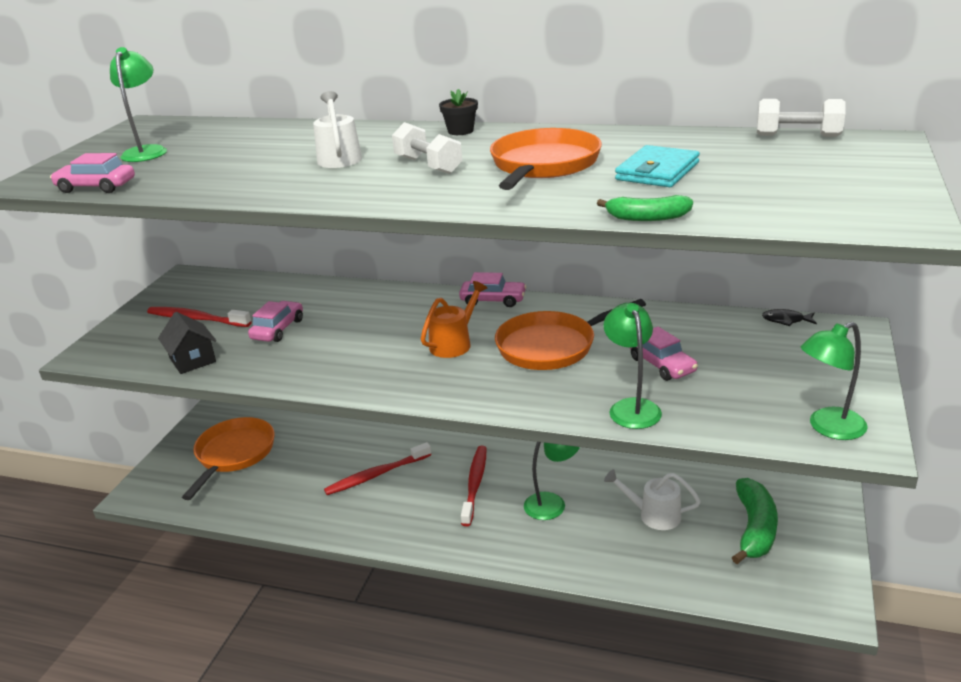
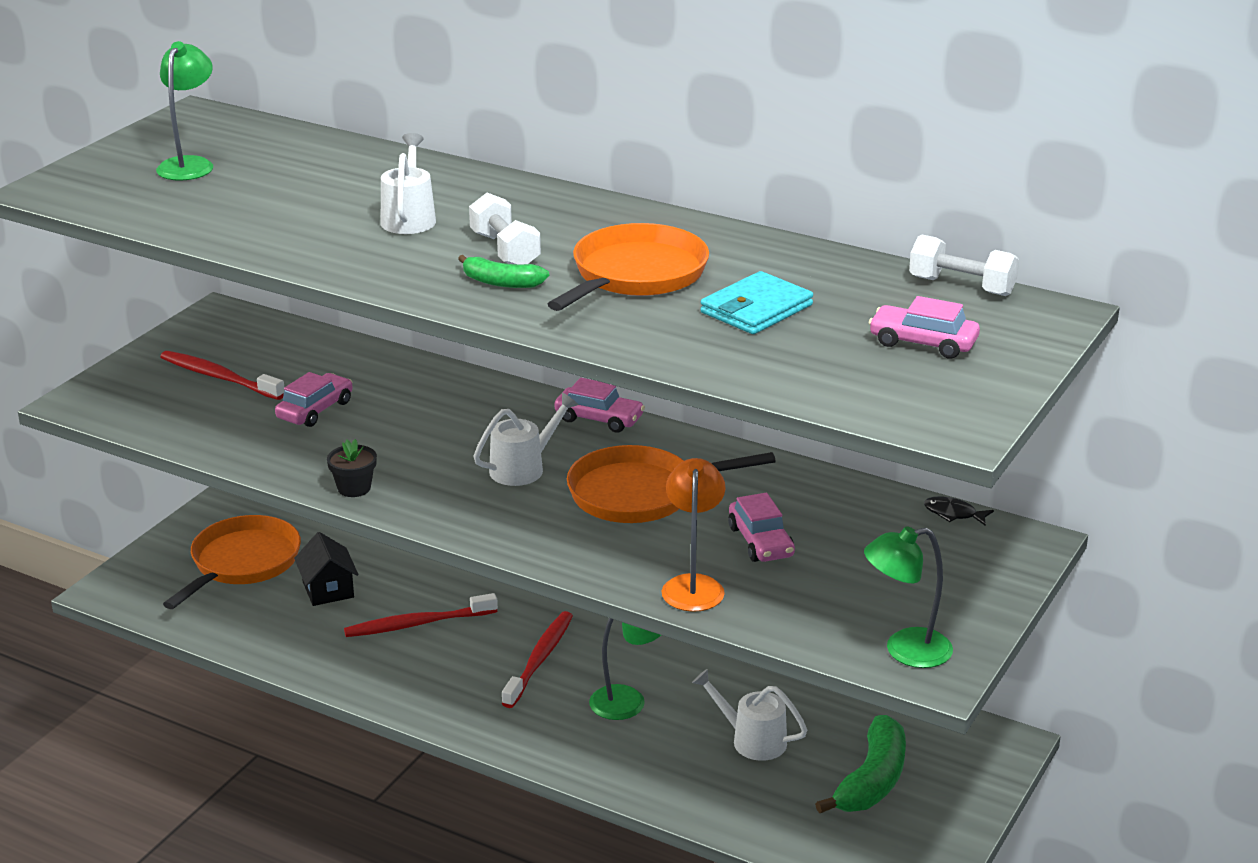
camera: 10 degrees right, 0 degrees up
pink car [50,153,135,193] -> pink car moved to [869,296,980,359]
black house [158,312,216,374] -> black house moved to [294,532,359,606]
orange watering can [421,281,487,358] -> white watering can [474,392,579,486]
black flower pot [439,89,478,135] -> black flower pot moved to [327,439,377,497]
green banana [597,195,693,221] -> green banana moved to [458,255,549,288]
green lamp [603,303,662,429] -> orange lamp [661,458,725,612]

